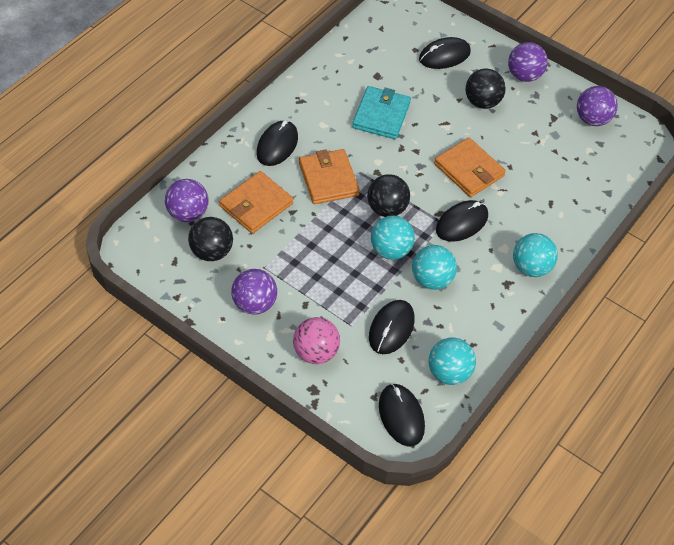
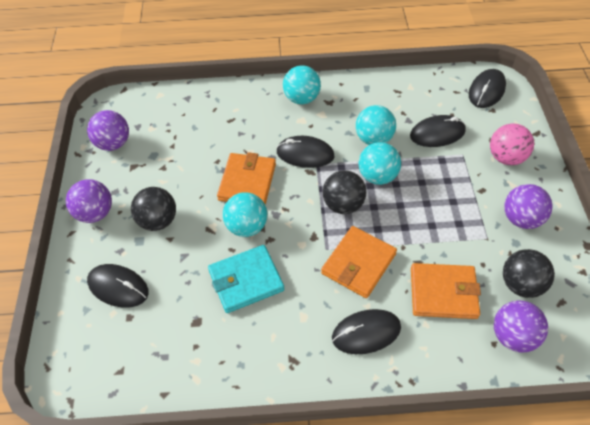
camera: 125 degrees left, 0 degrees up
turquoise ball [429,338,476,385] -> turquoise ball moved to [223,192,267,237]

